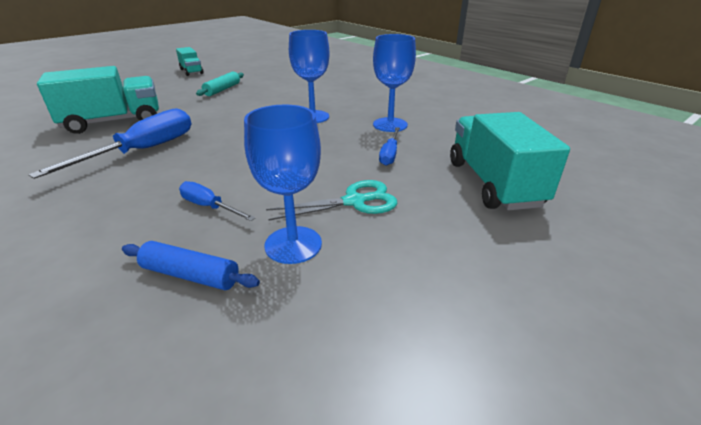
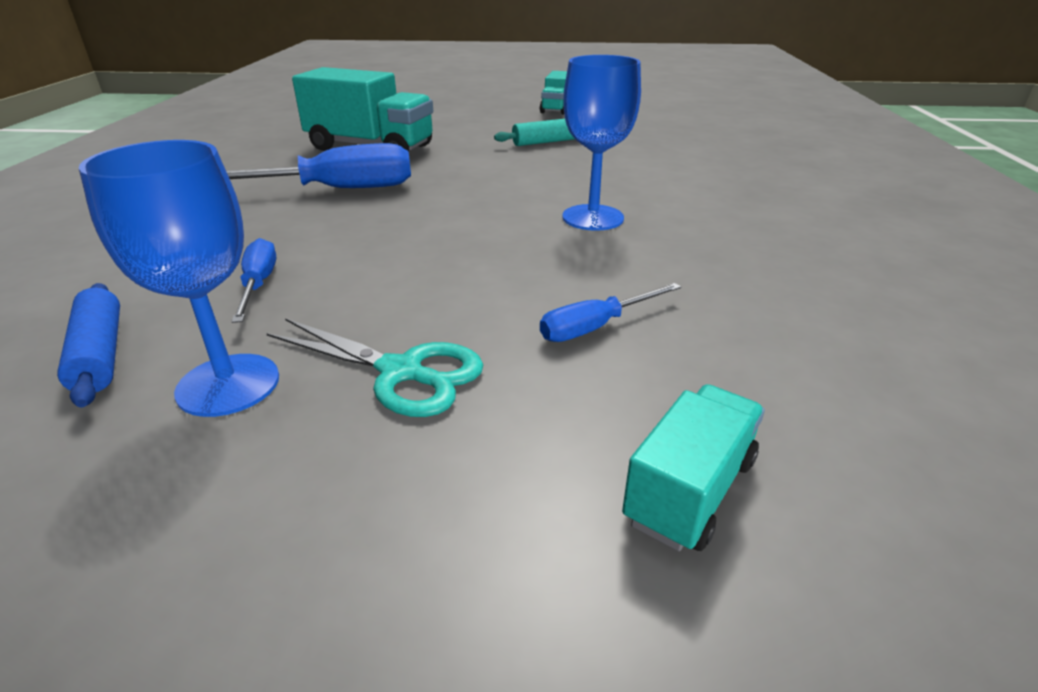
camera: 45 degrees right, 0 degrees up
blue goblet [373,34,416,132] -> none
turquoise truck [450,112,570,211] -> turquoise truck [622,384,765,551], size x0.55

